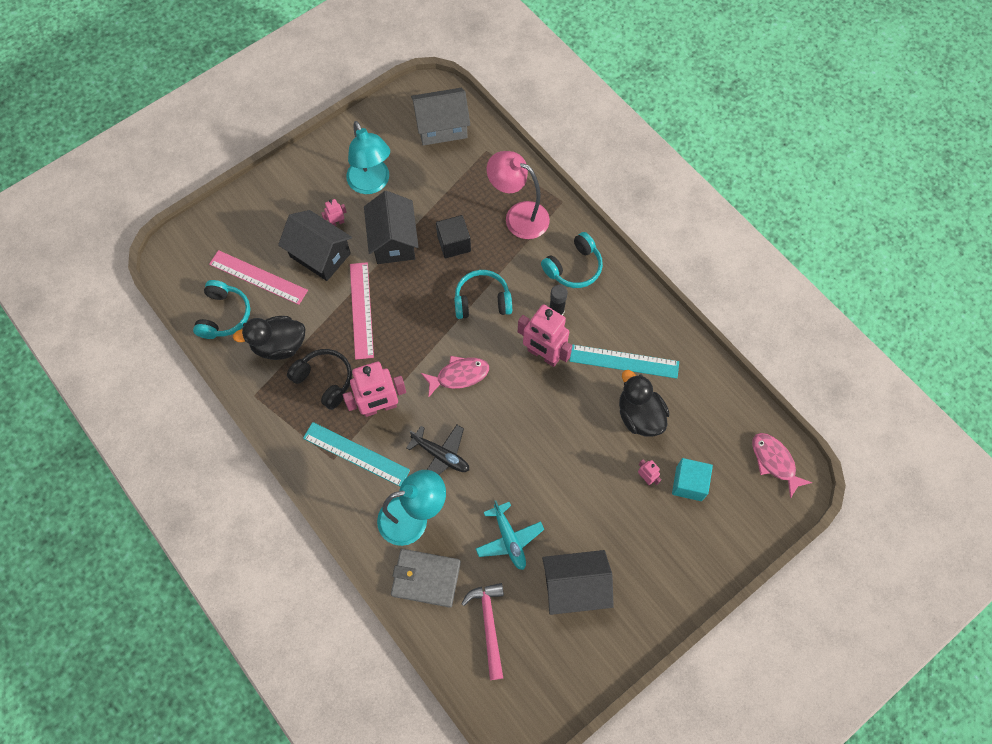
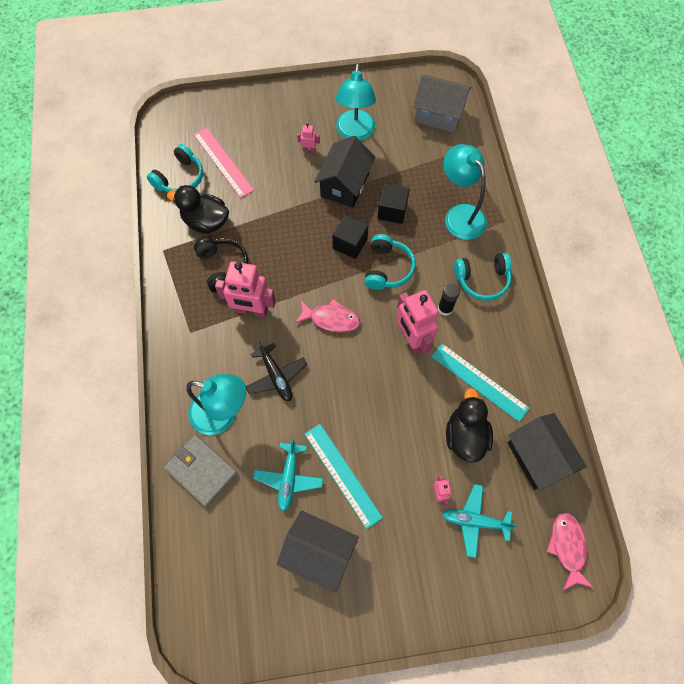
camera: 30 degrees right, 0 degrees up
black house [278,210,352,281] -> black house moved to [507,413,587,490]
turquoise ruler [303,422,410,487] -> turquoise ruler moved to [304,424,383,529]
pink ruler [350,262,374,360] -> none
turquoise headphones [454,270,512,319] -> turquoise headphones turned 75 degrees clockwise [364,234,416,290]
pink hammer [461,583,504,680] -> none
pink lamp [487,151,550,239] -> turquoise lamp [443,144,487,240]
turquoise cube [672,458,713,501] -> turquoise plane [442,484,518,558]
none -> black cube [332,215,368,259]

